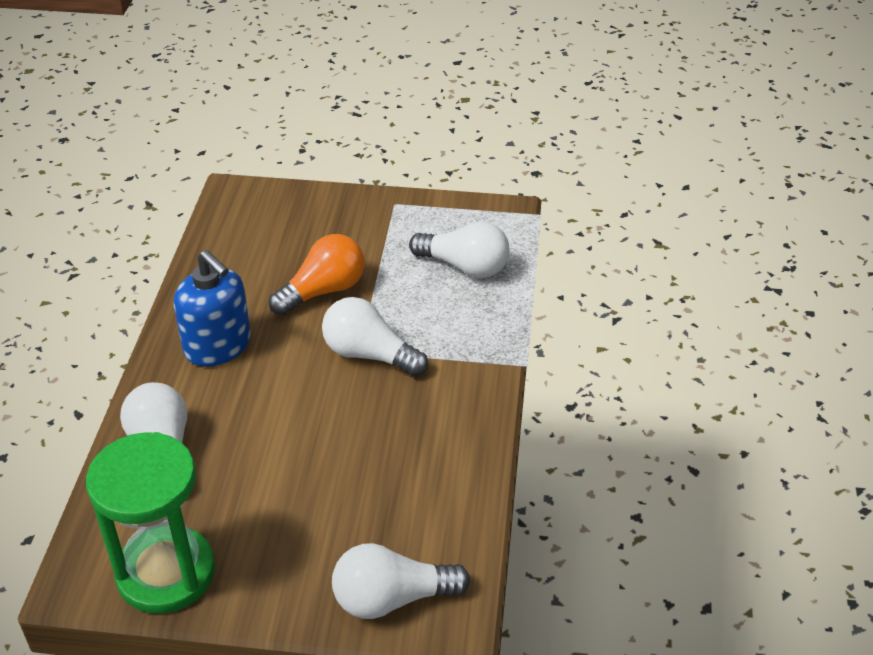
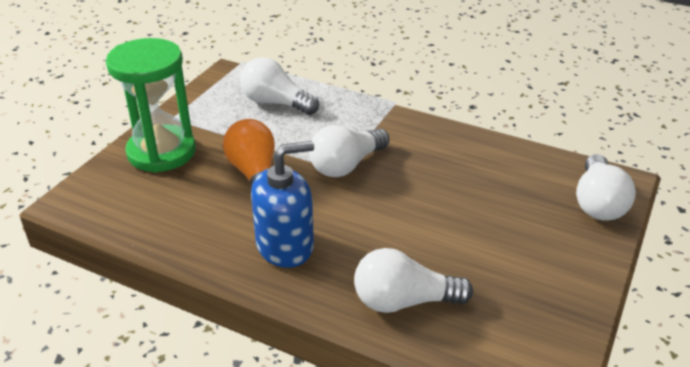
camera: 70 degrees left, 5 degrees down
green hourglass [86,432,215,614] -> green hourglass moved to [106,38,196,173]
white light bulb [409,221,509,278] -> white light bulb turned 105 degrees counterclockwise [240,57,319,115]

